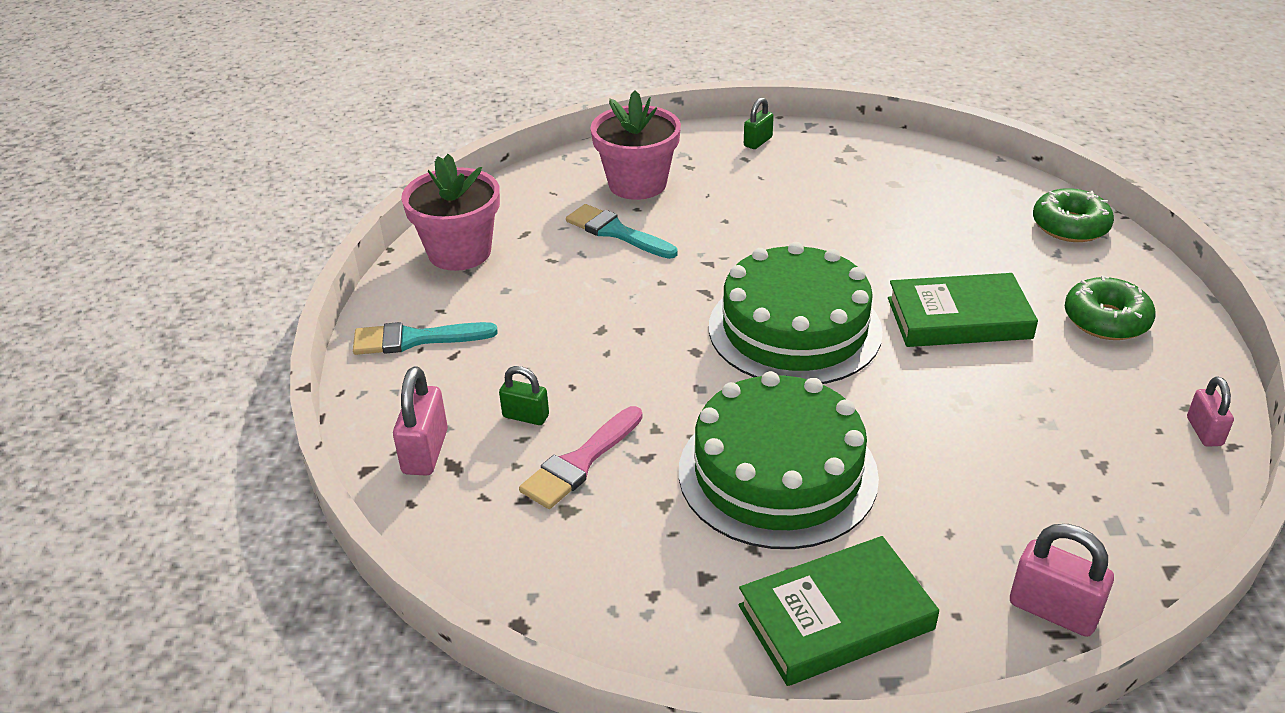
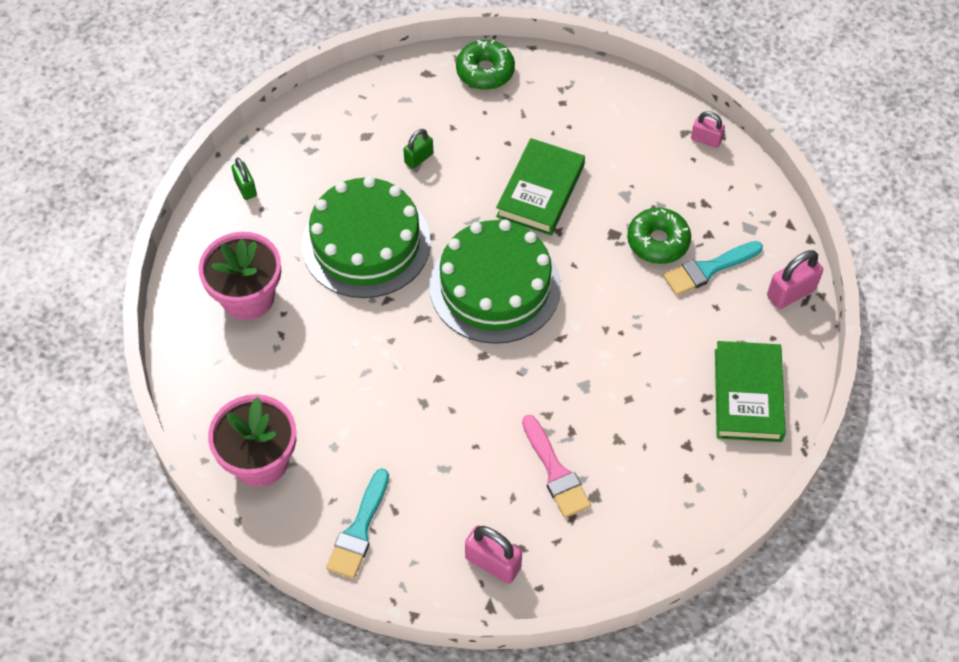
camera: 65 degrees left, 20 degrees up
green padlock [499,366,549,425] -> green padlock moved to [403,129,433,169]
turquoise brush [566,204,678,259] -> turquoise brush moved to [663,241,763,296]
green cake [679,371,879,549] -> green cake moved to [302,176,431,298]
green donut [1065,275,1156,340] -> green donut moved to [627,208,691,264]

